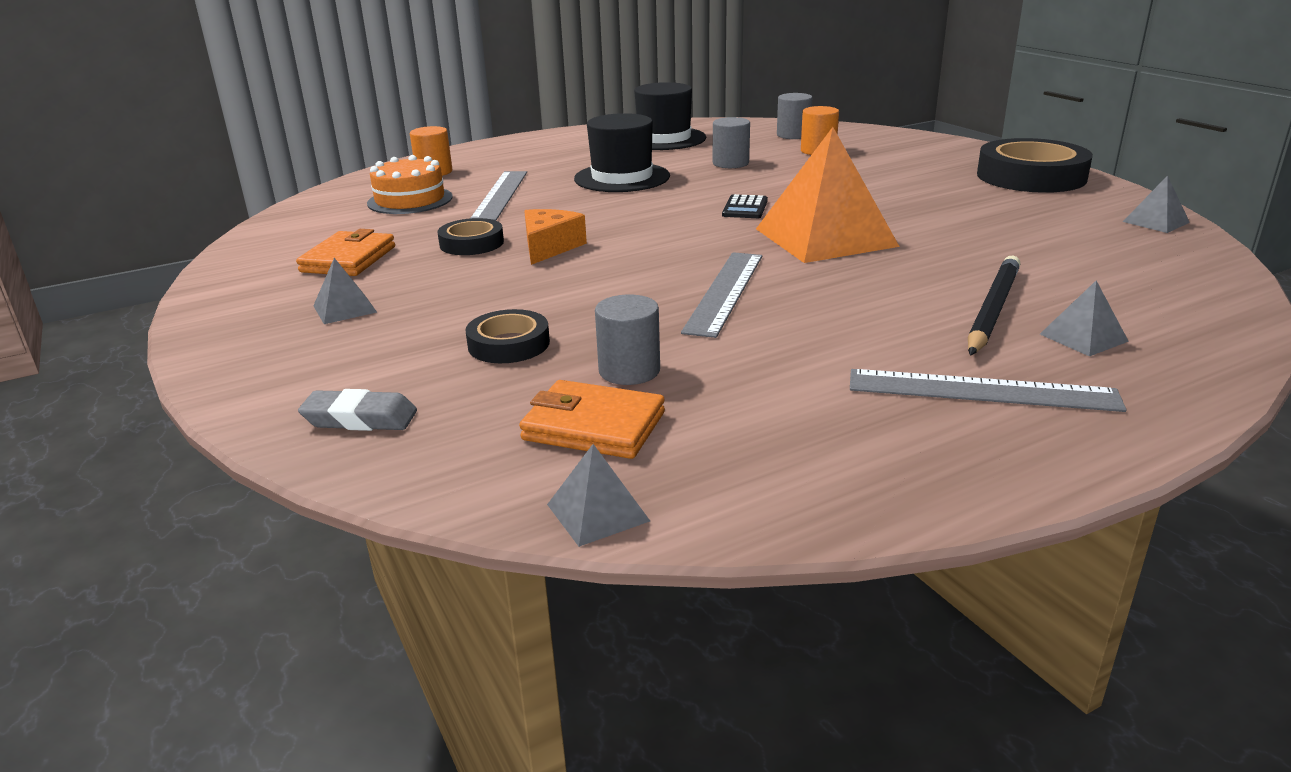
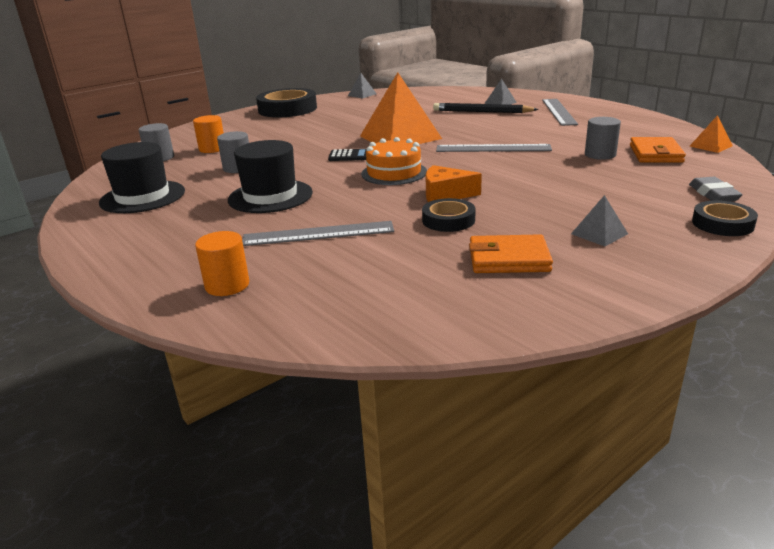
camera: 100 degrees left, 0 degrees up
orange cake [367,155,453,214] -> orange cake moved to [361,137,427,185]
black tape [465,309,550,363] -> black tape moved to [692,200,758,236]
grey pyramid [547,444,650,547] -> orange pyramid [689,115,733,153]

